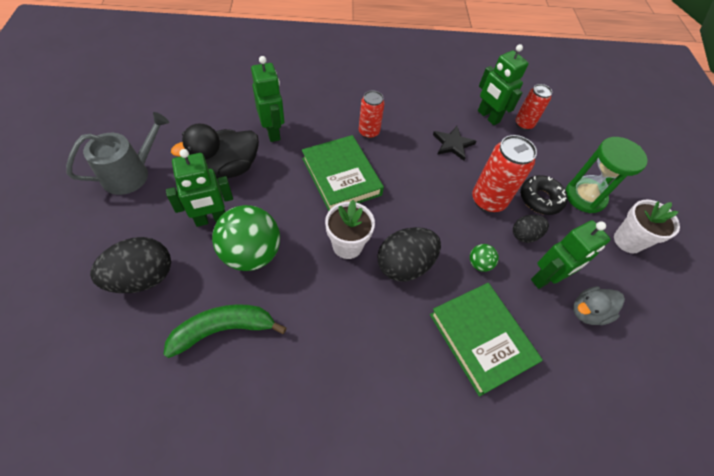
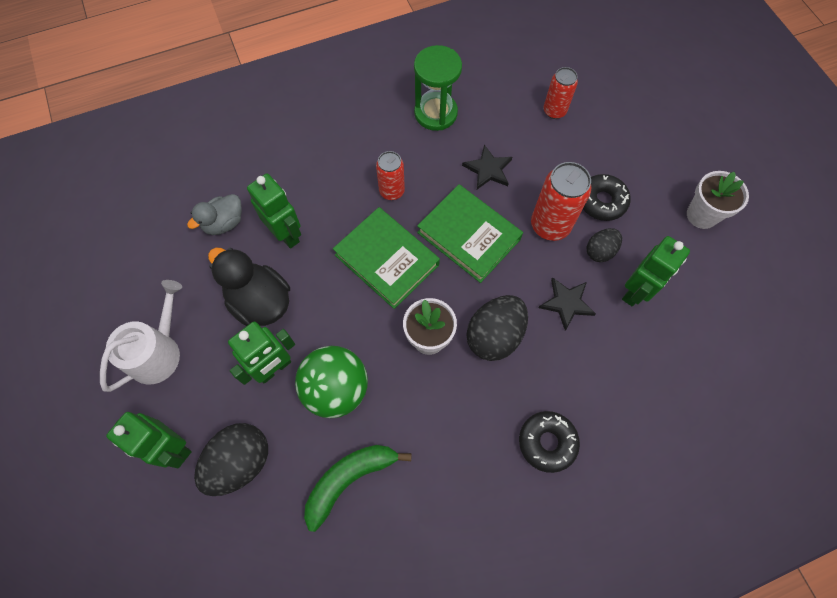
camera: 15 degrees left, 10 degrees up
grey watering can [66,112,169,195] -> white watering can [100,280,182,392]
black duck [171,123,259,179] -> black duck turned 90 degrees clockwise [208,248,290,326]
green book [430,283,543,397] -> green book moved to [417,184,523,283]
green ball [470,244,499,272] -> black star [539,277,596,331]
green robot [478,44,529,125] -> green robot moved to [106,412,192,468]
green hourglass [566,137,648,213] -> green hourglass moved to [414,45,462,131]
grey duck [573,286,625,325] -> grey duck moved to [187,194,242,235]
none -> black donut [519,411,580,473]

